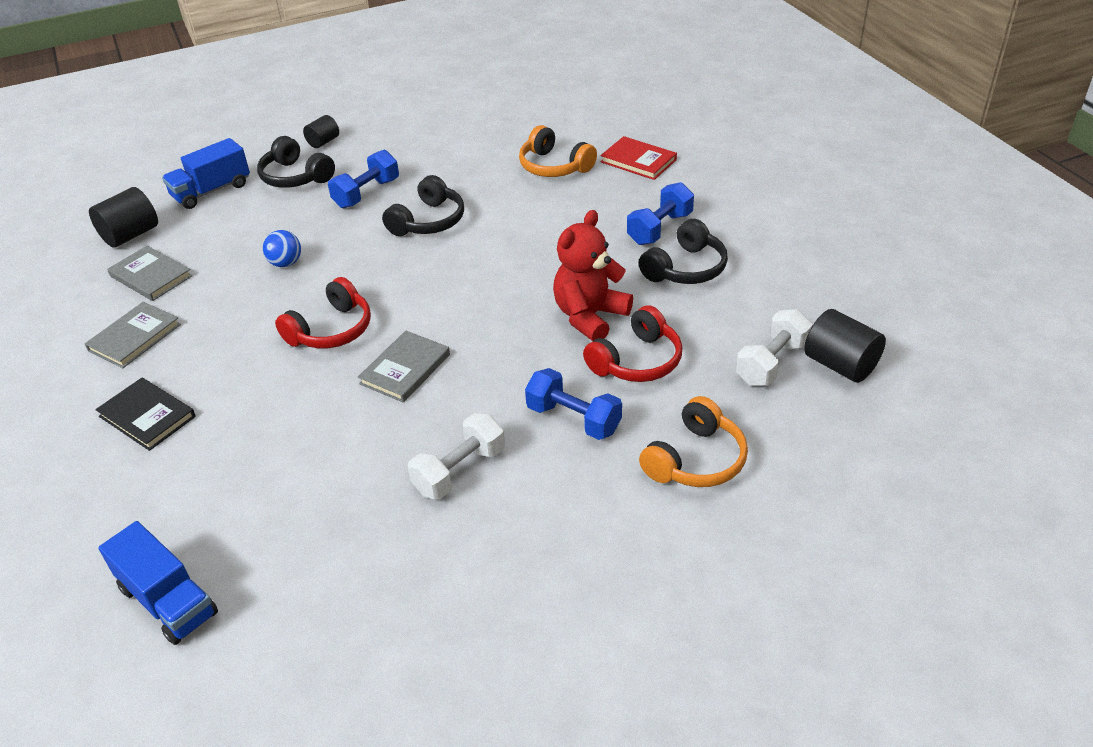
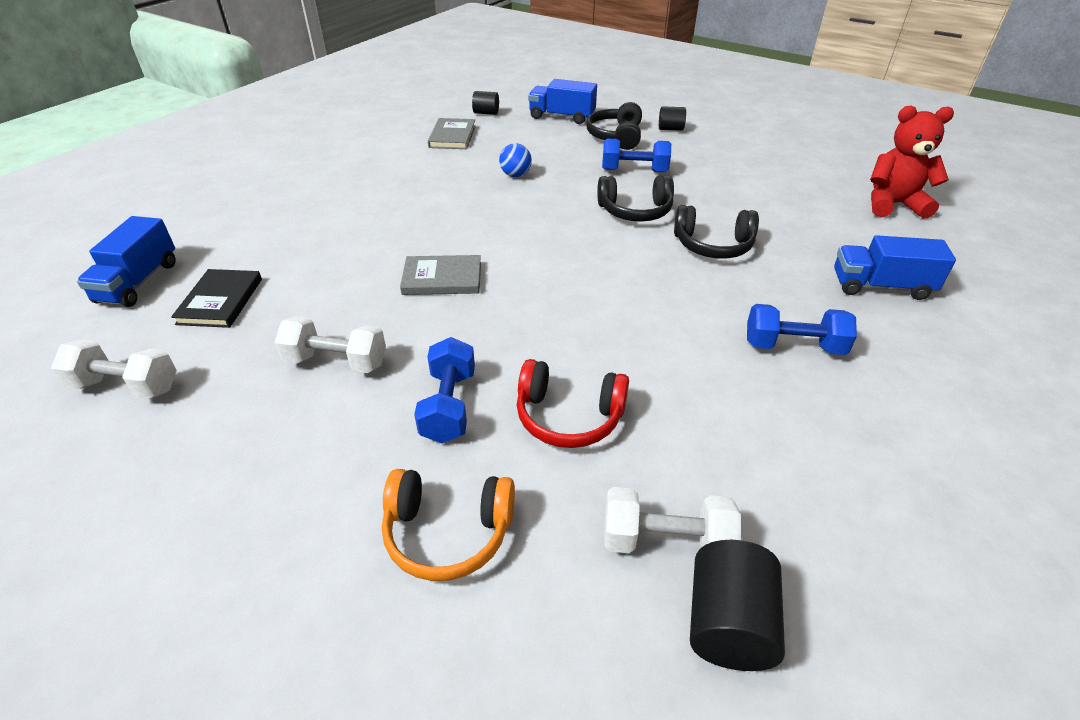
camera: 55 degrees right, 0 degrees up
grey book [85,302,181,368] -> none
black cylinder [89,187,158,248] -> black cylinder [472,91,499,115], size x0.62
black book [96,378,196,451] -> black book moved to [171,269,262,328]
red headphones [275,277,371,349] -> none
orange headphones [519,125,597,177] -> none
red teddy bear [553,210,633,341] -> red teddy bear moved to [870,106,954,219]
red book [601,136,677,180] -> blue truck [834,235,956,300]
black headphones [639,219,728,284] -> black headphones moved to [674,205,759,259]
none -> white dumbbell [51,339,177,399]

